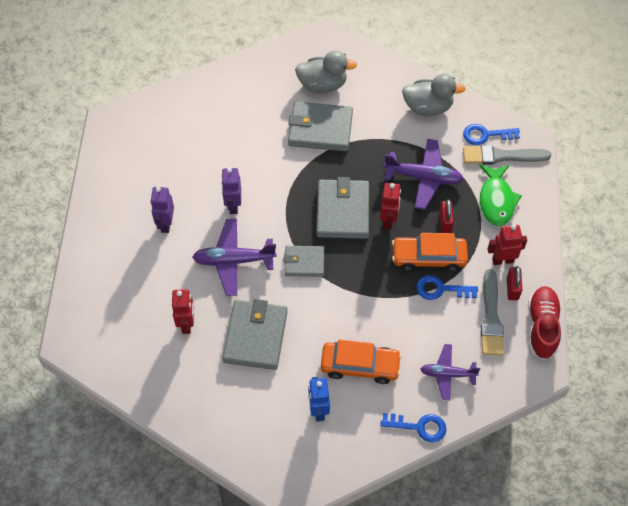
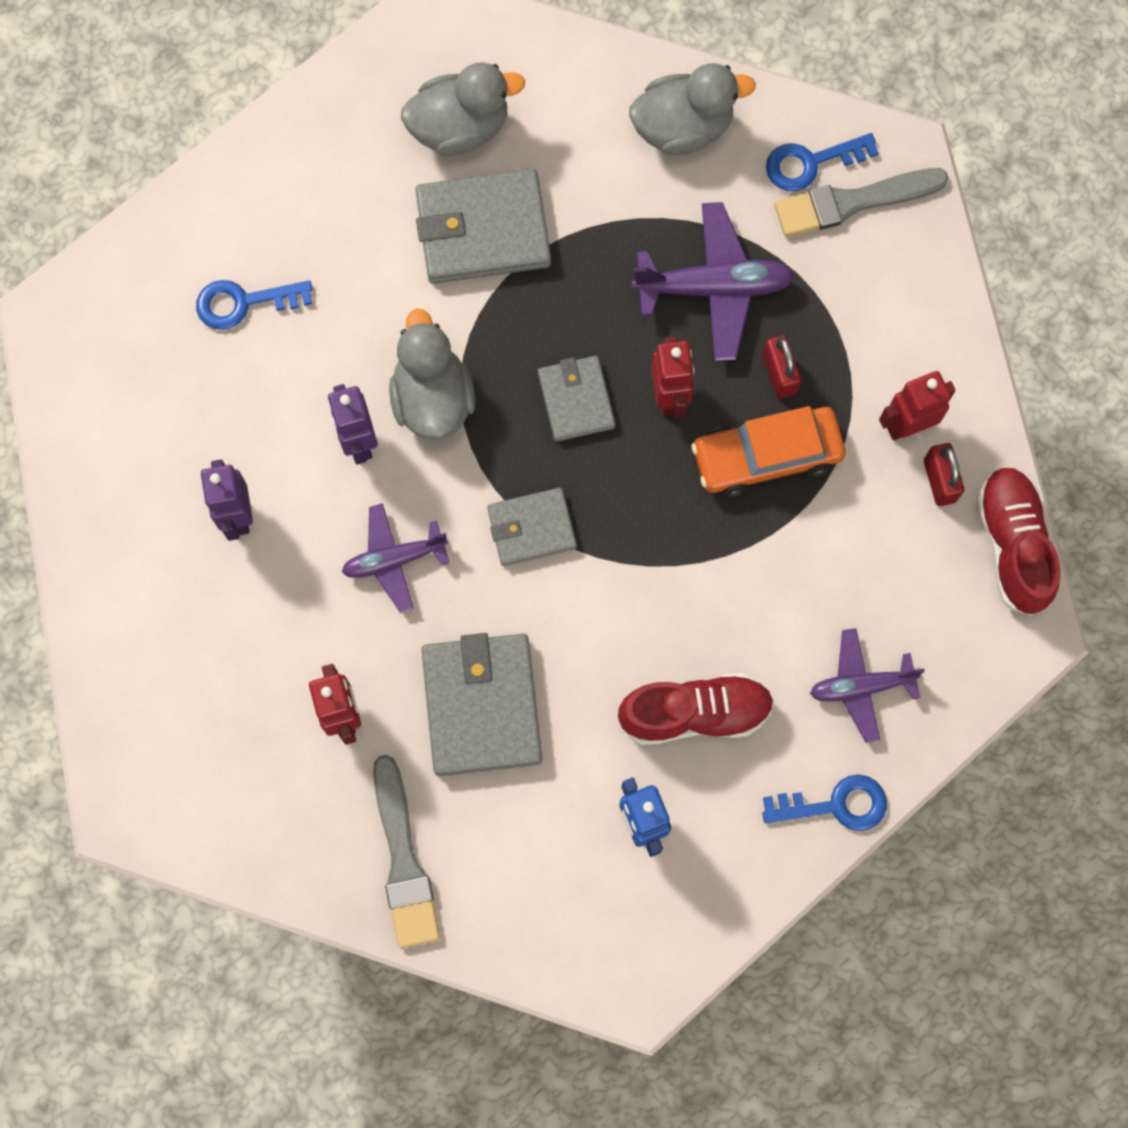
camera: 15 degrees left, 15 degrees up
purple plane [192,219,277,296] -> purple plane [342,503,449,613], size x0.65
grey wallet [316,177,369,239] -> grey wallet [538,356,615,442], size x0.61
orange car [321,340,402,384] -> red shoe [618,673,774,745]
blue key [416,275,478,300] -> blue key moved to [196,280,313,330]
green fish [479,164,522,226] -> none
grey brush [481,269,504,356] -> grey brush moved to [373,755,440,948]
none -> grey duck [389,308,475,440]

